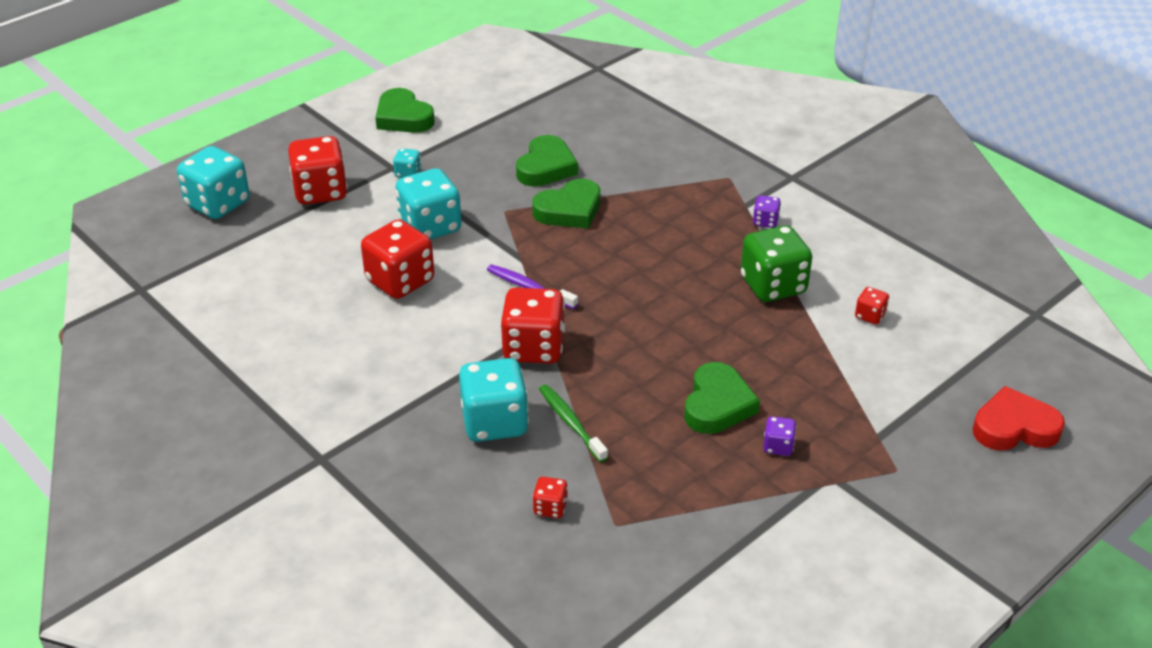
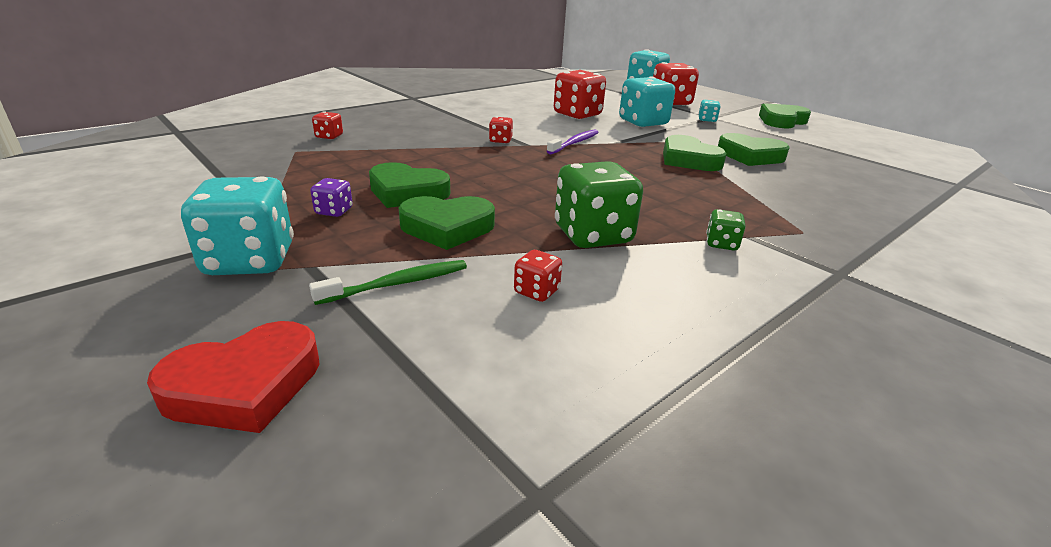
camera: 90 degrees right, 10 degrees down
turquoise dice [459,358,529,442] -> turquoise dice moved to [181,176,294,275]
red dice [500,287,565,364] -> red dice [489,116,513,143], size x0.47
green toothbrush [539,384,608,462] -> green toothbrush moved to [309,260,467,305]
purple dice [753,195,781,228] -> green dice [706,209,746,251]
red heart [973,386,1065,451] -> red heart turned 60 degrees clockwise [147,321,319,433]
none -> green heart [399,196,495,250]

